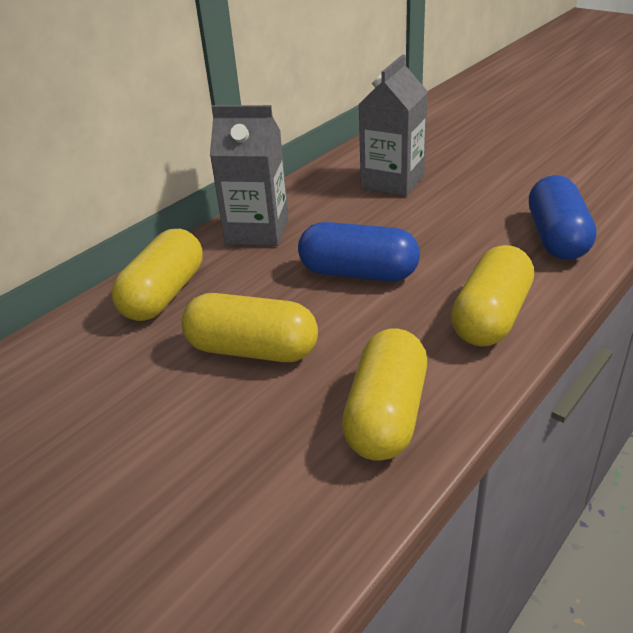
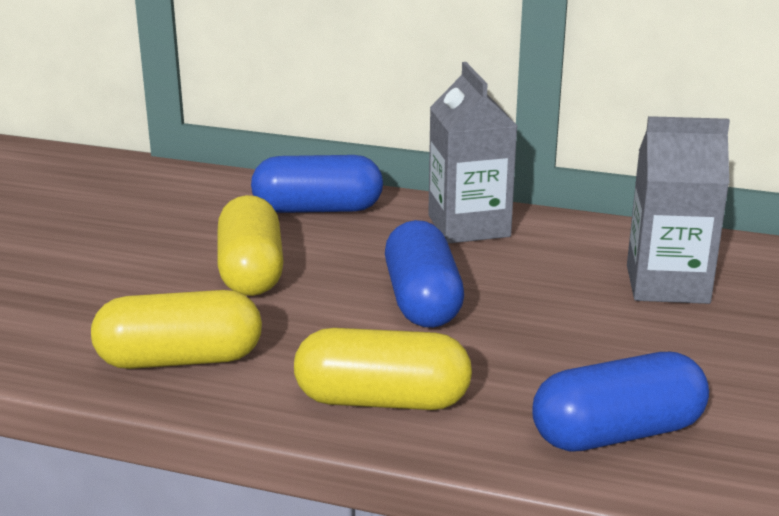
camera: 65 degrees right, 10 degrees down
yellow capsule [111,229,203,321] -> blue capsule [251,155,383,213]

